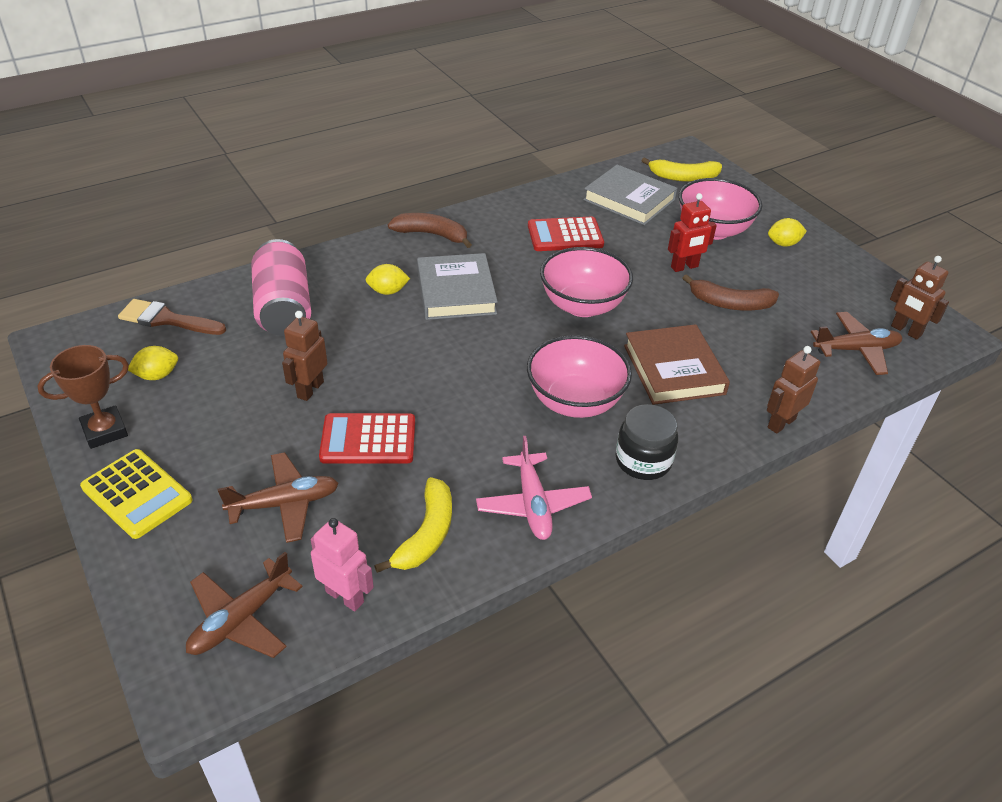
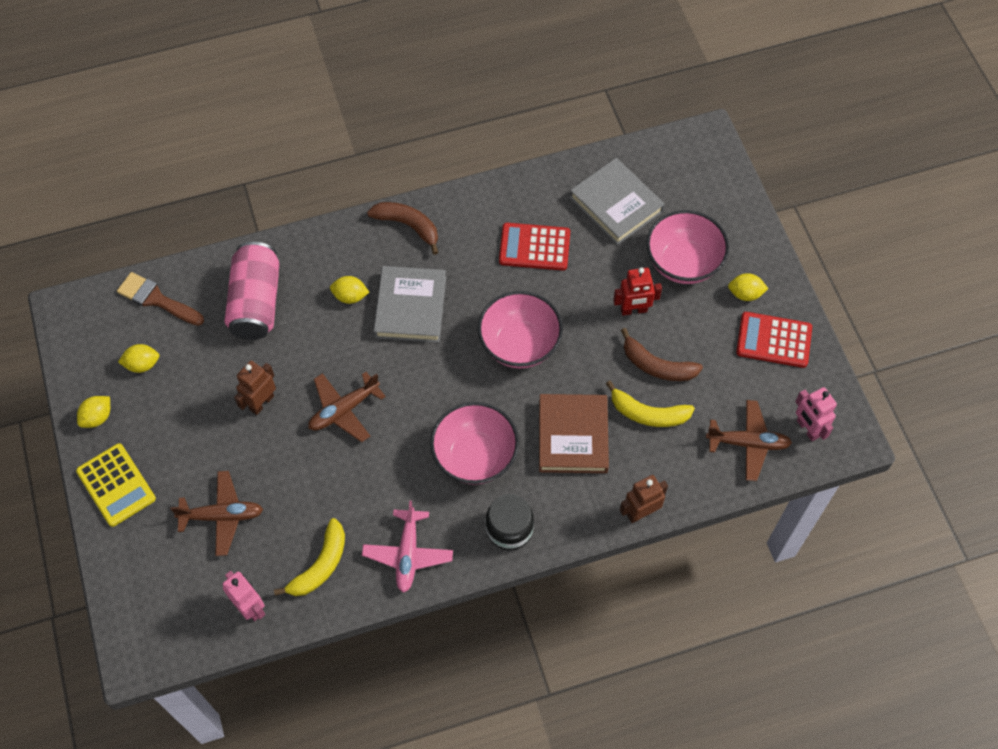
camera: 15 degrees right, 20 degrees up
brown trophy [37,345,129,449] -> yellow lemon [77,396,110,428]
brown plane [186,552,303,658] -> brown plane moved to [308,372,386,442]
red calculator [319,413,415,464] -> red calculator moved to [736,312,812,368]
yellow banana [641,157,722,182] -> yellow banana moved to [606,381,695,427]
brown robot [890,256,949,340] -> pink robot [795,387,837,441]

